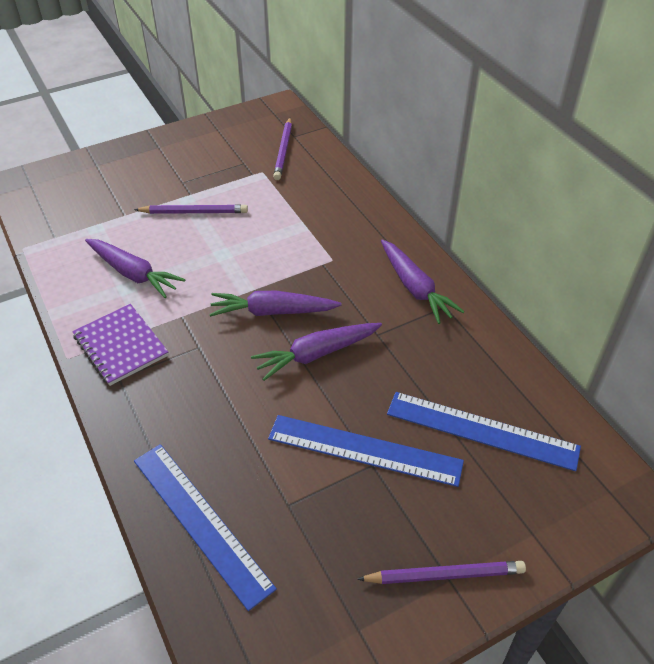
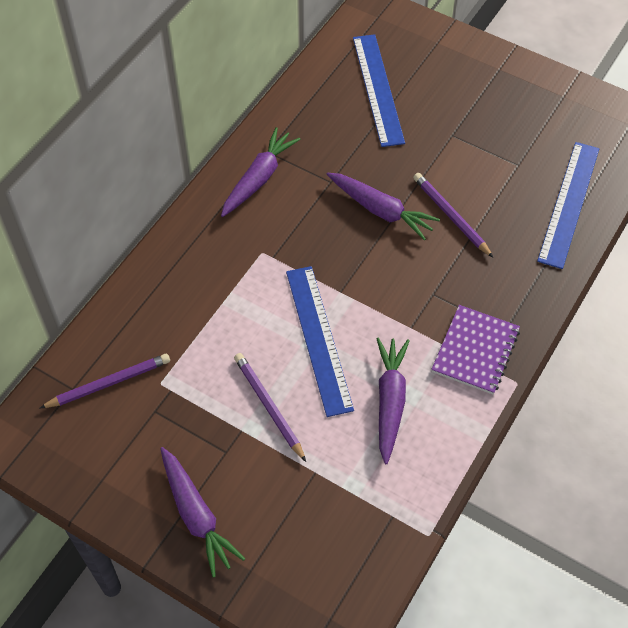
camera: 120 degrees left, 10 degrees up
purple carrot [209,291,342,317] -> purple carrot moved to [160,447,245,578]
blue ruler [268,415,464,487] -> blue ruler moved to [286,266,354,417]
purple pencil [357,561,526,584] -> purple pencil moved to [413,173,493,257]

